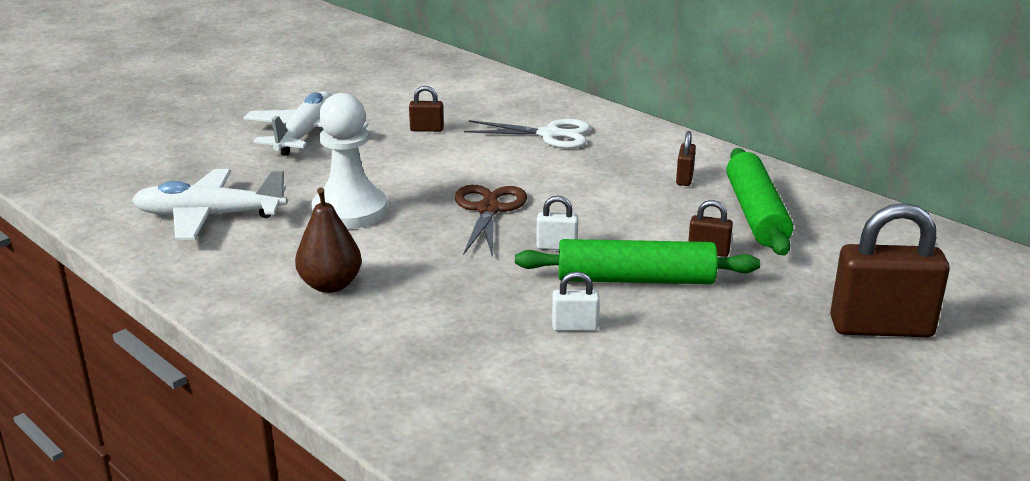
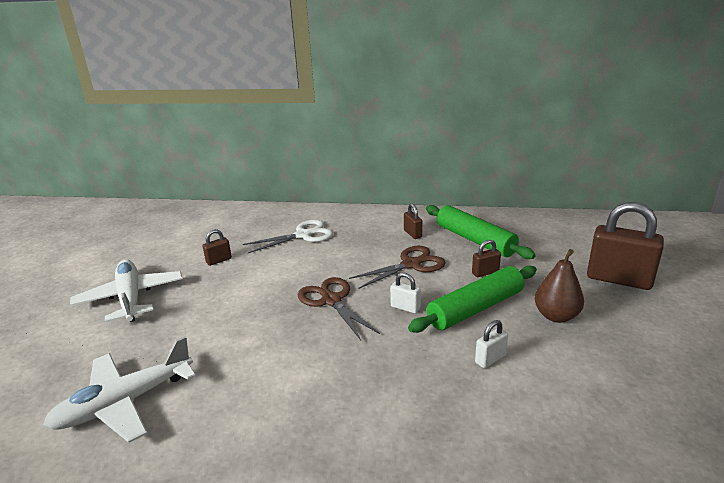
camera: 35 degrees left, 0 degrees up
brown pear [295,187,362,293] -> brown pear moved to [535,249,584,323]
white pawn [311,93,388,229] -> none
white padlock [536,196,578,250] -> white padlock turned 60 degrees clockwise [390,273,421,313]
brown padlock [830,203,950,337] -> brown padlock turned 60 degrees clockwise [587,202,664,290]
none -> brown scissors [349,246,446,289]

